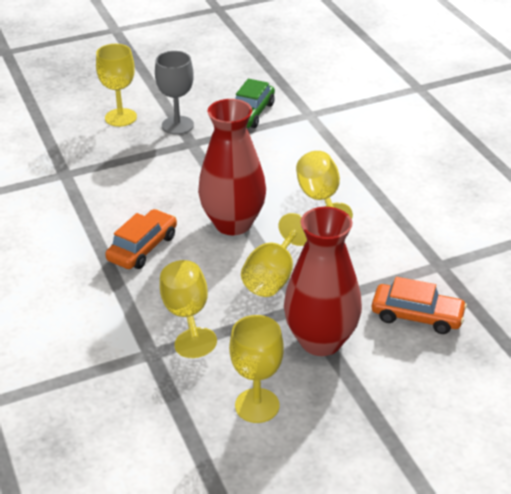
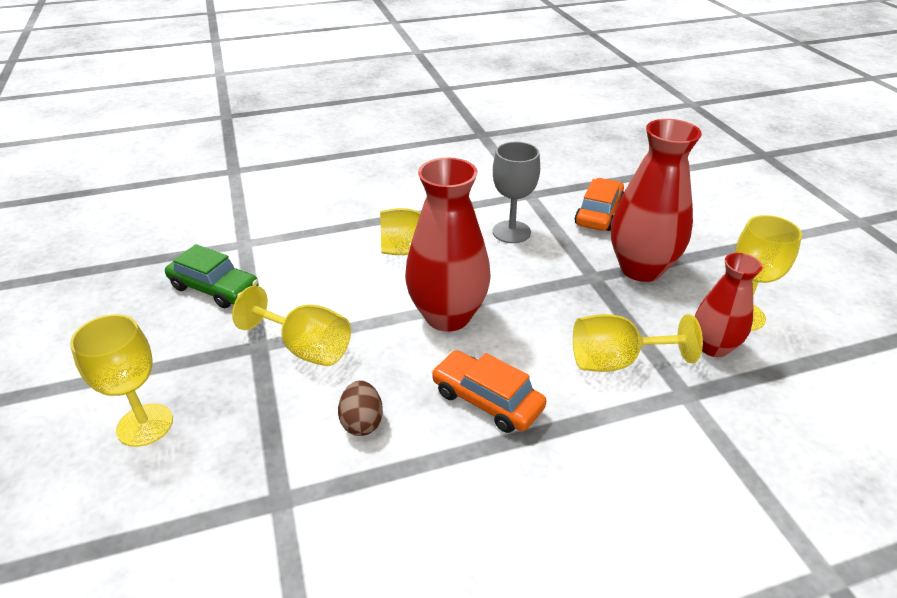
camera: 85 degrees left, 0 degrees up
grey goblet [155,51,194,135] -> grey goblet moved to [493,142,540,243]
yellow goblet [241,213,307,297] -> yellow goblet moved to [232,286,351,366]
none -> brown egg [338,380,383,436]
none -> red vase [695,253,763,357]

